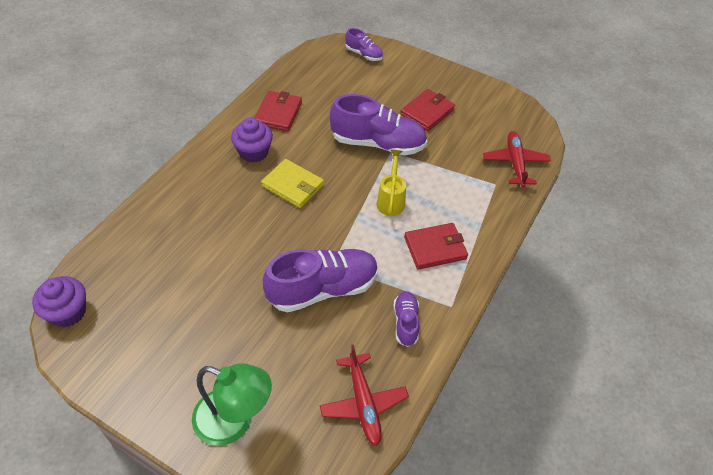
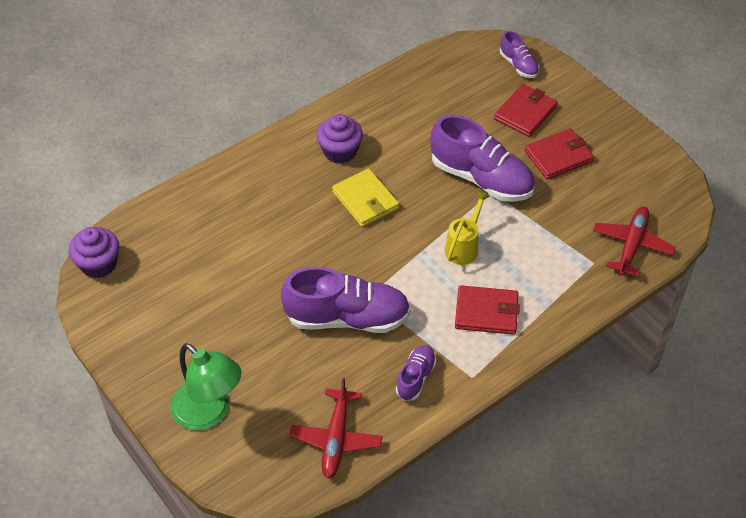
camera: 25 degrees right, 0 degrees up
red wallet [254,91,302,131] -> red wallet moved to [494,84,558,137]

